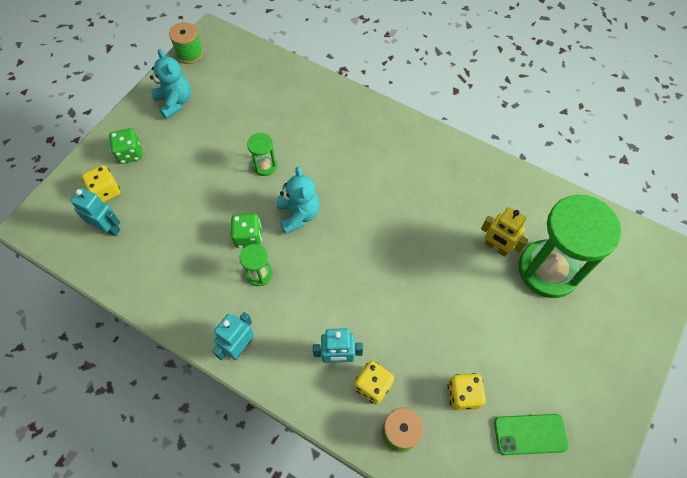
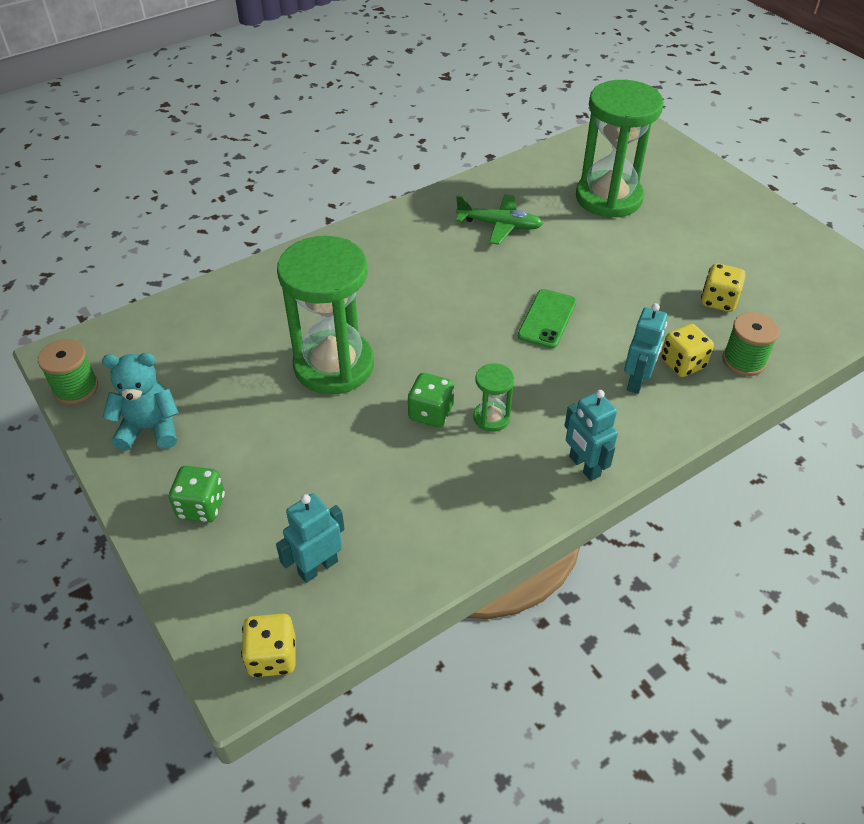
camera: 65 degrees left, 15 degrees down
yellow dice [82,165,120,202] -> yellow dice moved to [241,614,296,677]
green hourglass [247,133,277,176] -> green hourglass [277,236,374,394], size x2.30
turquoise teddy bear [277,166,320,234] -> none
yellow robot [481,207,528,257] -> none
green phone [494,414,568,455] -> green phone moved to [518,289,577,349]
none -> green plane [456,194,543,245]

